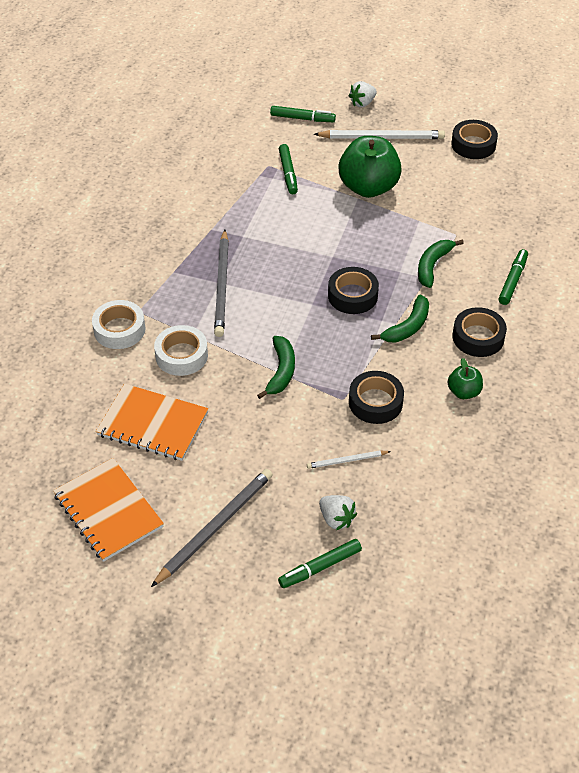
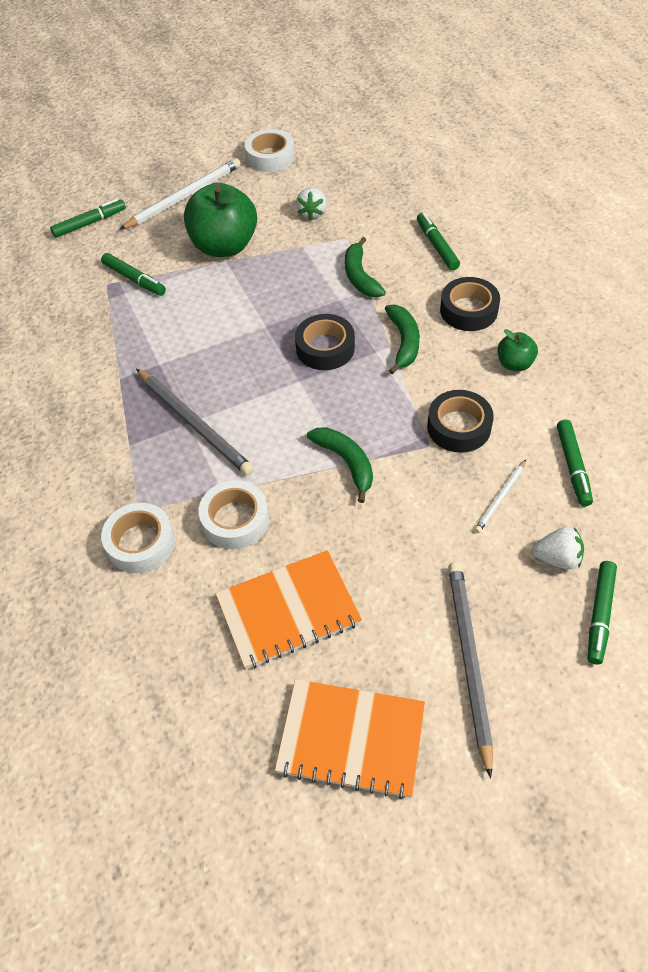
camera: 40 degrees left, 5 degrees up
white strawberry [349,81,377,107] -> white strawberry moved to [296,187,327,220]
black tape [451,120,498,159] -> white tape [245,129,295,172]
none -> green marker [557,420,593,506]

